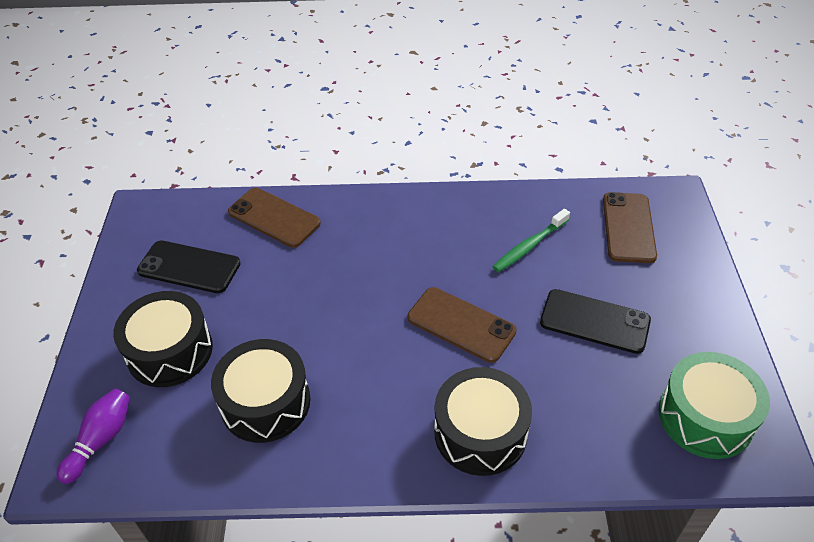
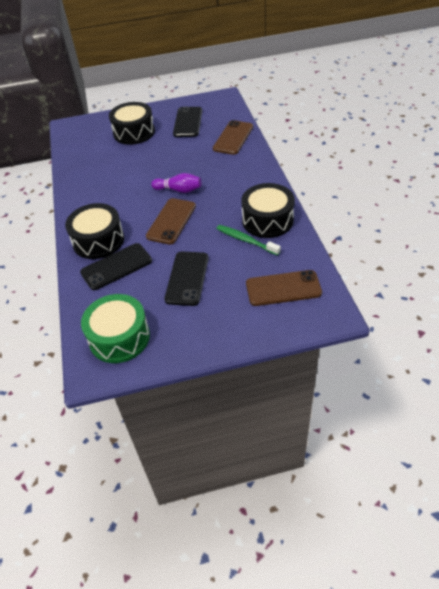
camera: 80 degrees right, 0 degrees up
purple bowling pin [56,389,130,484] -> purple bowling pin moved to [151,173,201,193]
black drum [211,339,310,443] -> black drum moved to [241,183,295,238]
none -> black phone [80,243,152,290]

